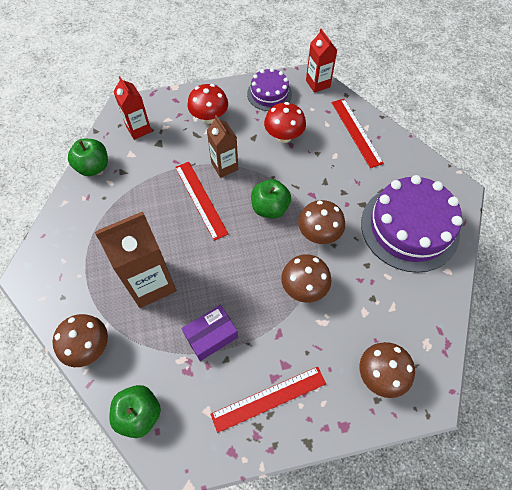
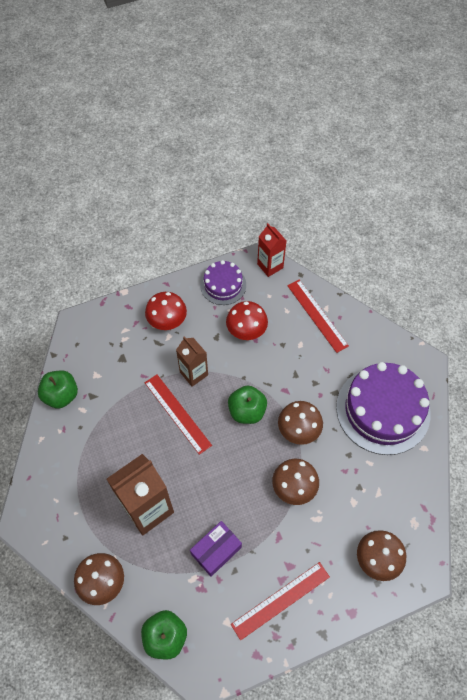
camera: 10 degrees left, 0 degrees up
red carton [113,76,152,140] -> none

